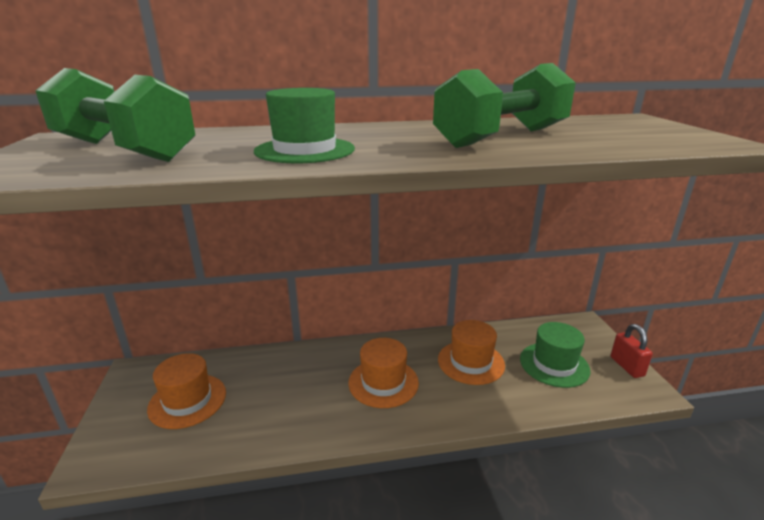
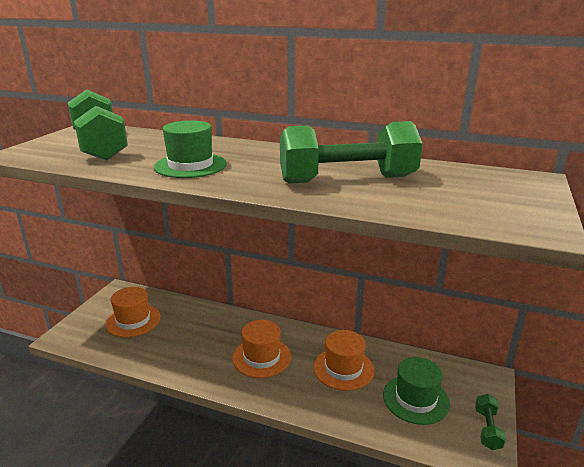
camera: 30 degrees right, 0 degrees up
red padlock [611,324,653,378] -> green dumbbell [475,394,506,450]

